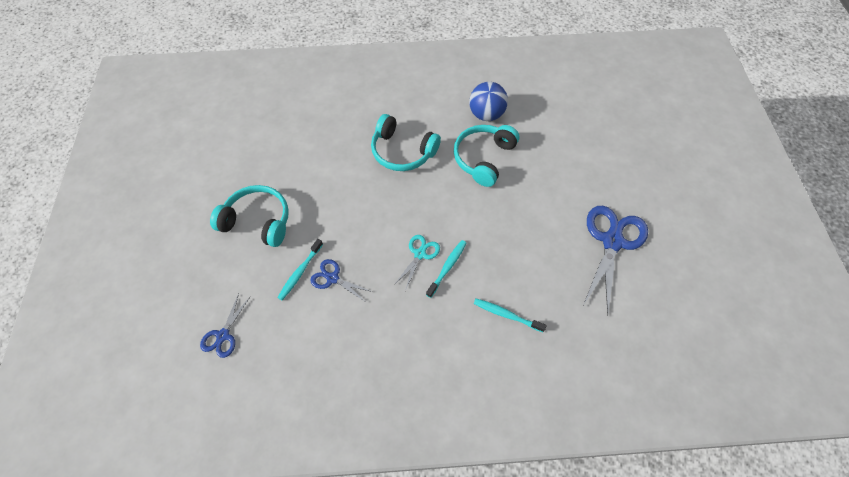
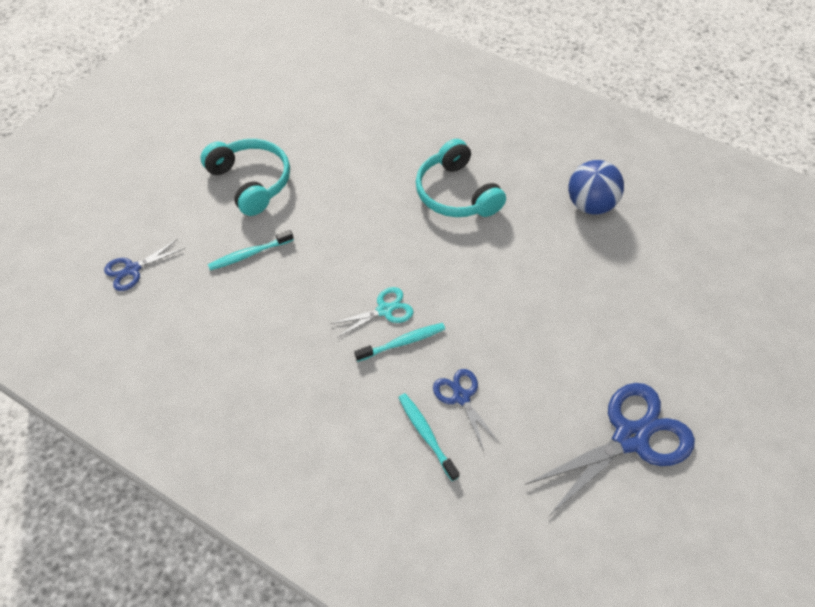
camera: 35 degrees right, 5 degrees down
blue scissors [310,259,373,301] -> blue scissors moved to [433,369,500,451]
turquoise headphones [454,125,519,187] -> none

